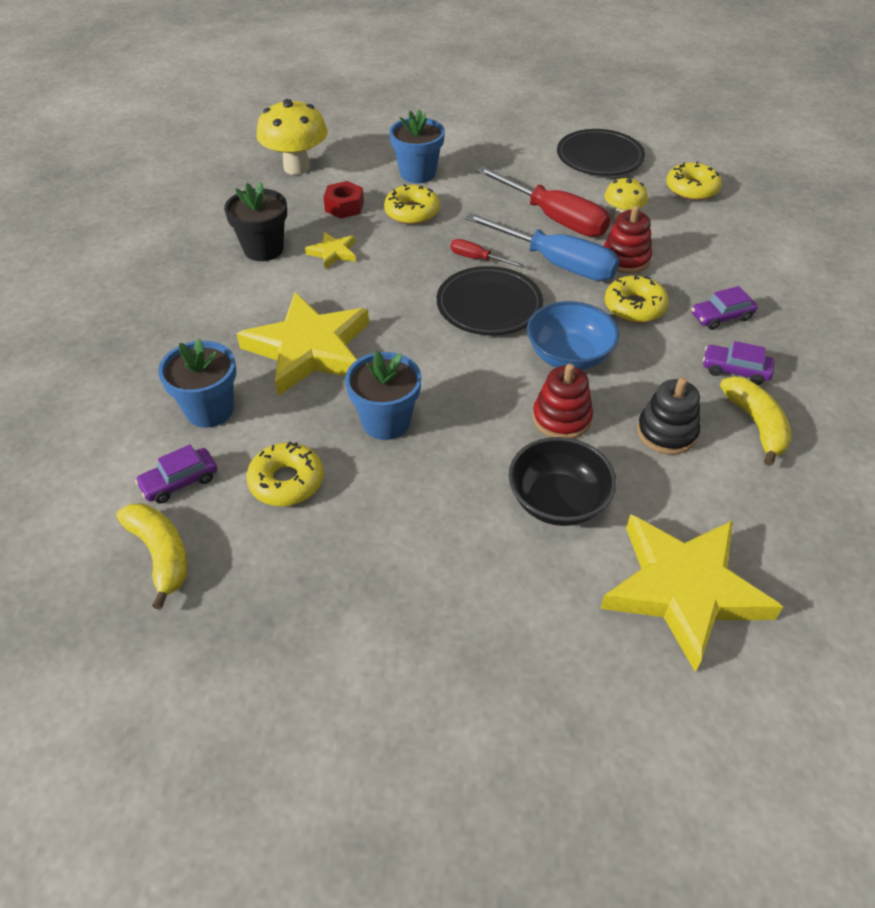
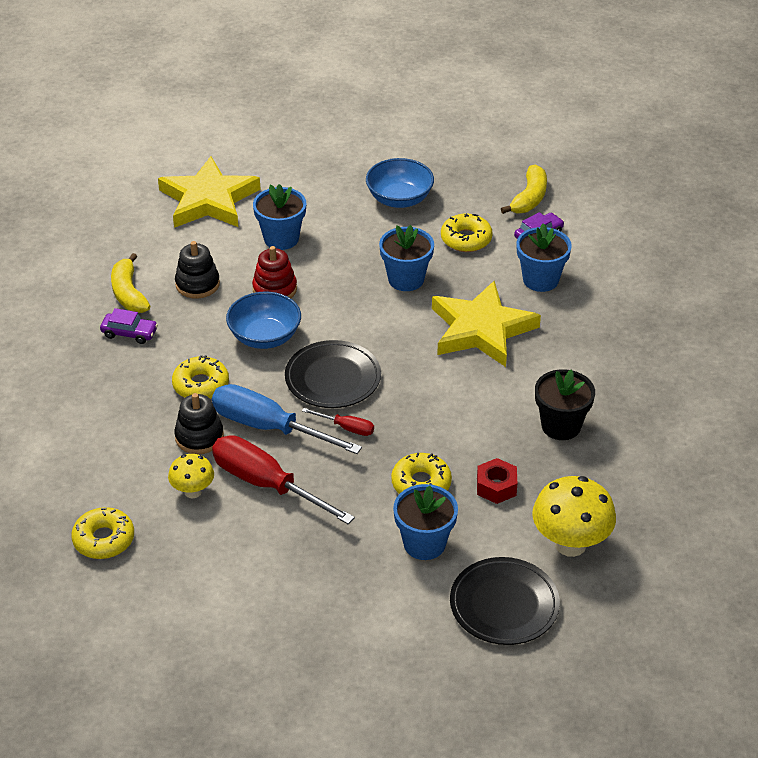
camera: 175 degrees right, 5 degrees down
yellow banana [116,504,188,610] -> yellow banana turned 120 degrees counterclockwise [501,165,547,214]
yellow star [305,232,356,269] -> none
black bowl [508,437,616,526] -> blue flower pot [253,184,306,250]
black plate [557,129,645,176] -> black plate moved to [450,557,560,645]
red stacking toy [603,205,652,274] -> black stacking toy [174,393,224,454]
purple car [691,286,758,330] -> none
none -> blue bowl [366,158,434,208]

